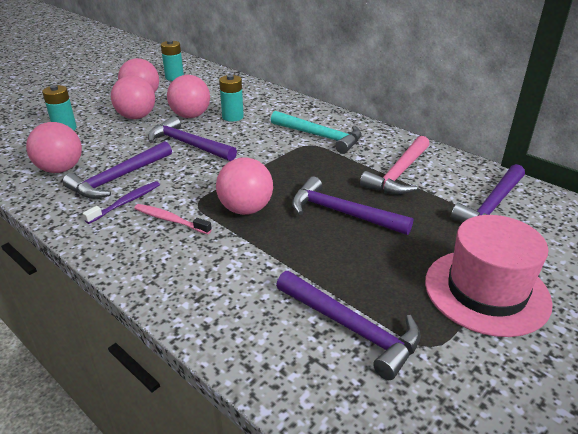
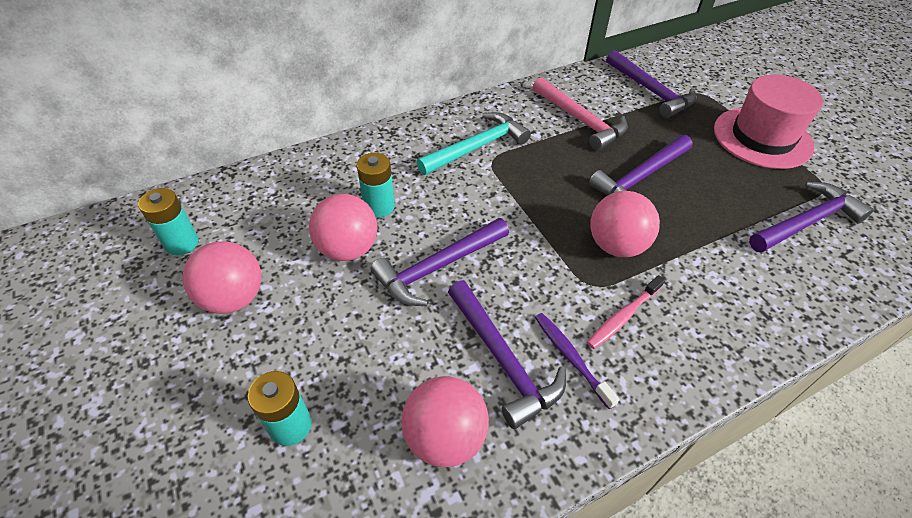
camera: 70 degrees left, 15 degrees up
pink ball [111,76,155,119] -> none

